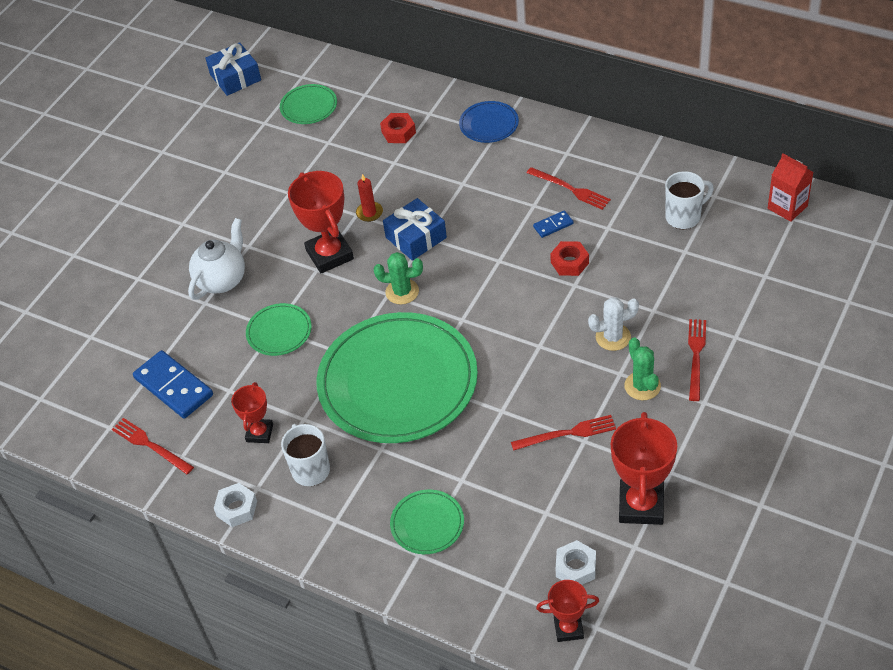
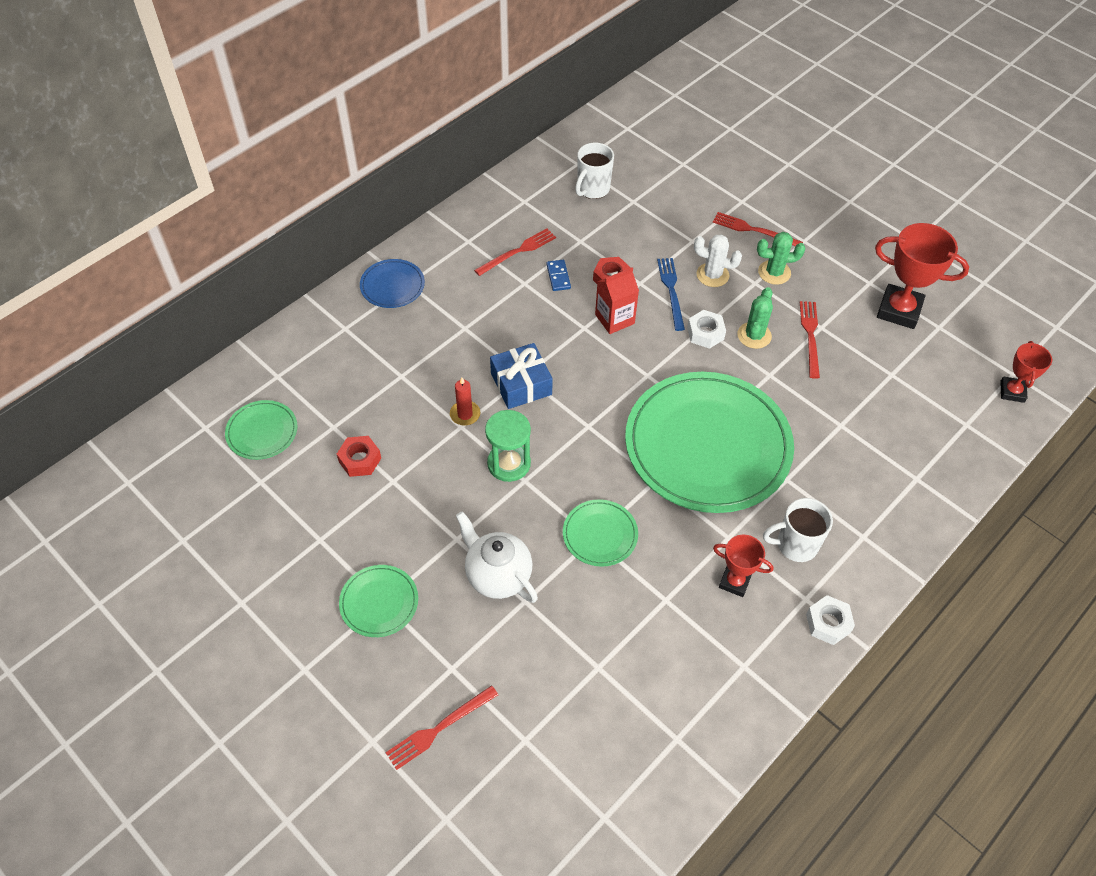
camera: 80 degrees left, 5 degrees up
red fork [112,418,194,474] -> red fork moved to [386,685,498,770]
blue domino [133,350,213,419] -> none
blue gift [205,42,261,96] -> none
red trophy [288,171,354,273] -> green hourglass [485,410,531,482]
green cactus [374,252,423,305] -> green cactus moved to [737,287,773,349]
red nut [380,113,416,143] -> red nut moved to [337,436,381,477]
green plate [390,490,464,554] -> green plate moved to [339,565,418,637]
white nut [556,540,596,585] -> white nut moved to [687,310,726,349]
white cactus [588,297,639,351] -> white cactus turned 75 degrees counterclockwise [694,234,742,287]
white mug [665,171,714,229] -> white mug turned 135 degrees counterclockwise [575,143,614,199]
red carton [768,153,813,222] -> red carton moved to [595,268,639,334]
none -> blue fork [657,258,685,331]

